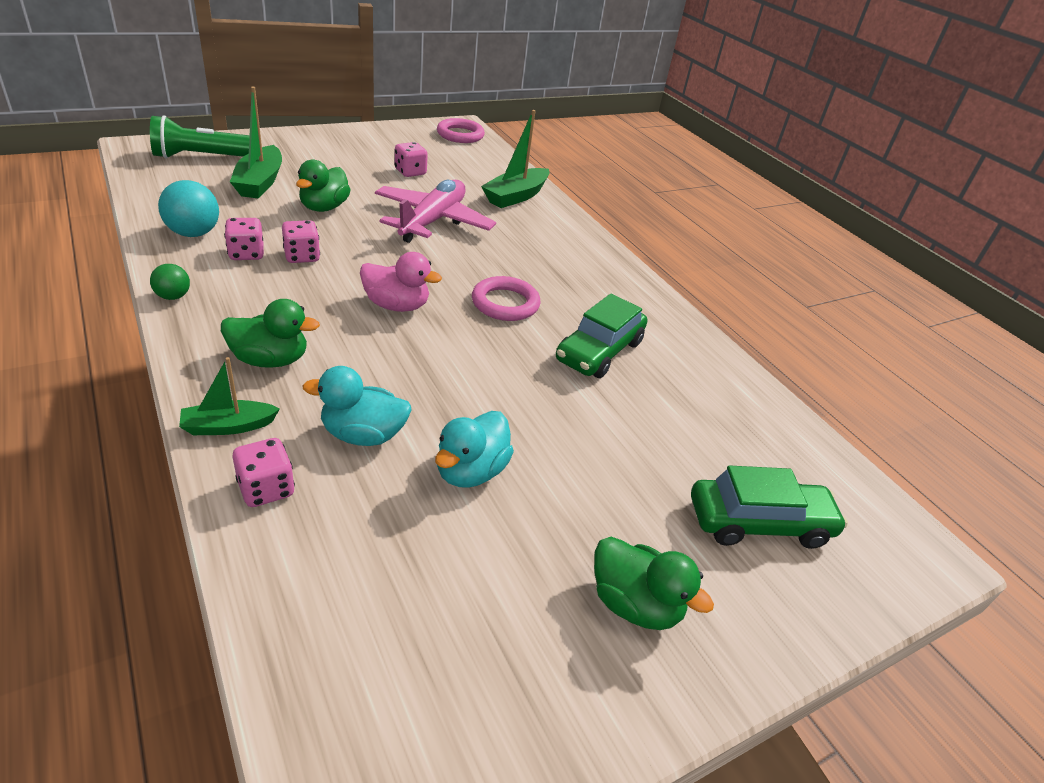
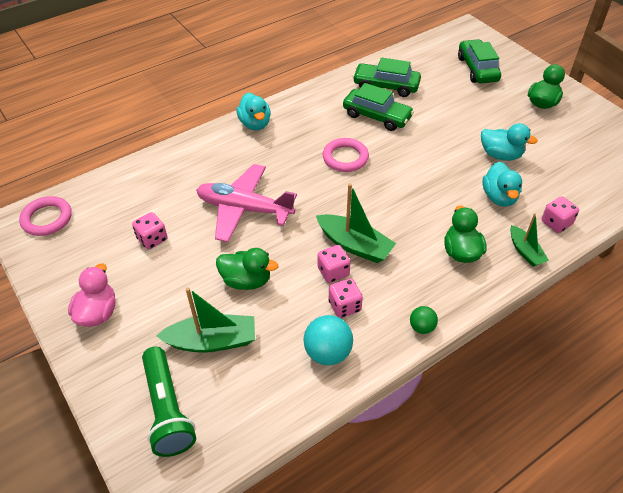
camera: 90 degrees left, 10 degrees up
pink duck [360,252,442,312] -> pink duck moved to [68,263,116,327]
green boat [481,110,549,208] -> green boat moved to [316,183,396,263]
none -> turquoise duck [236,92,271,131]
none -> green car [353,58,421,97]

